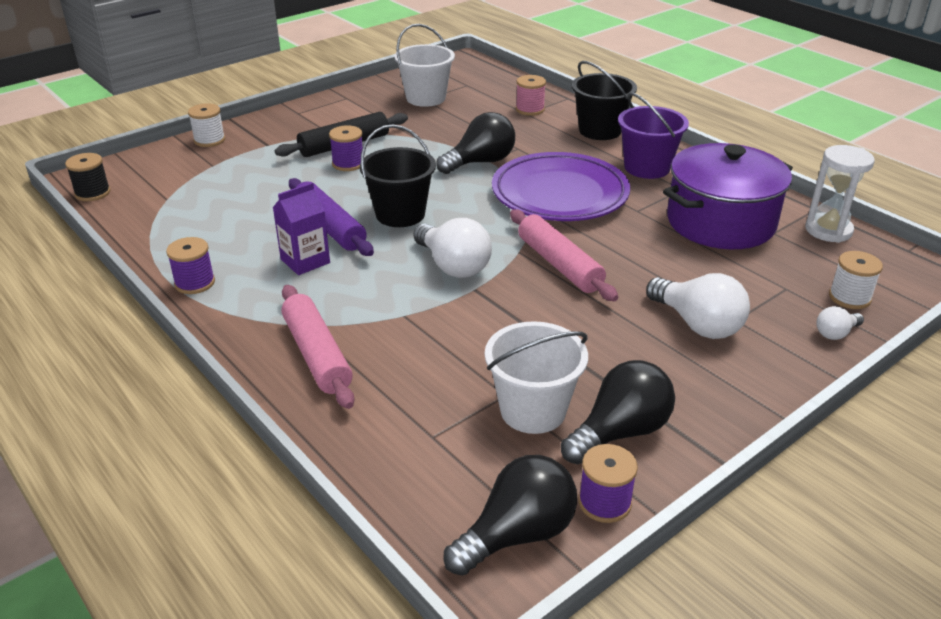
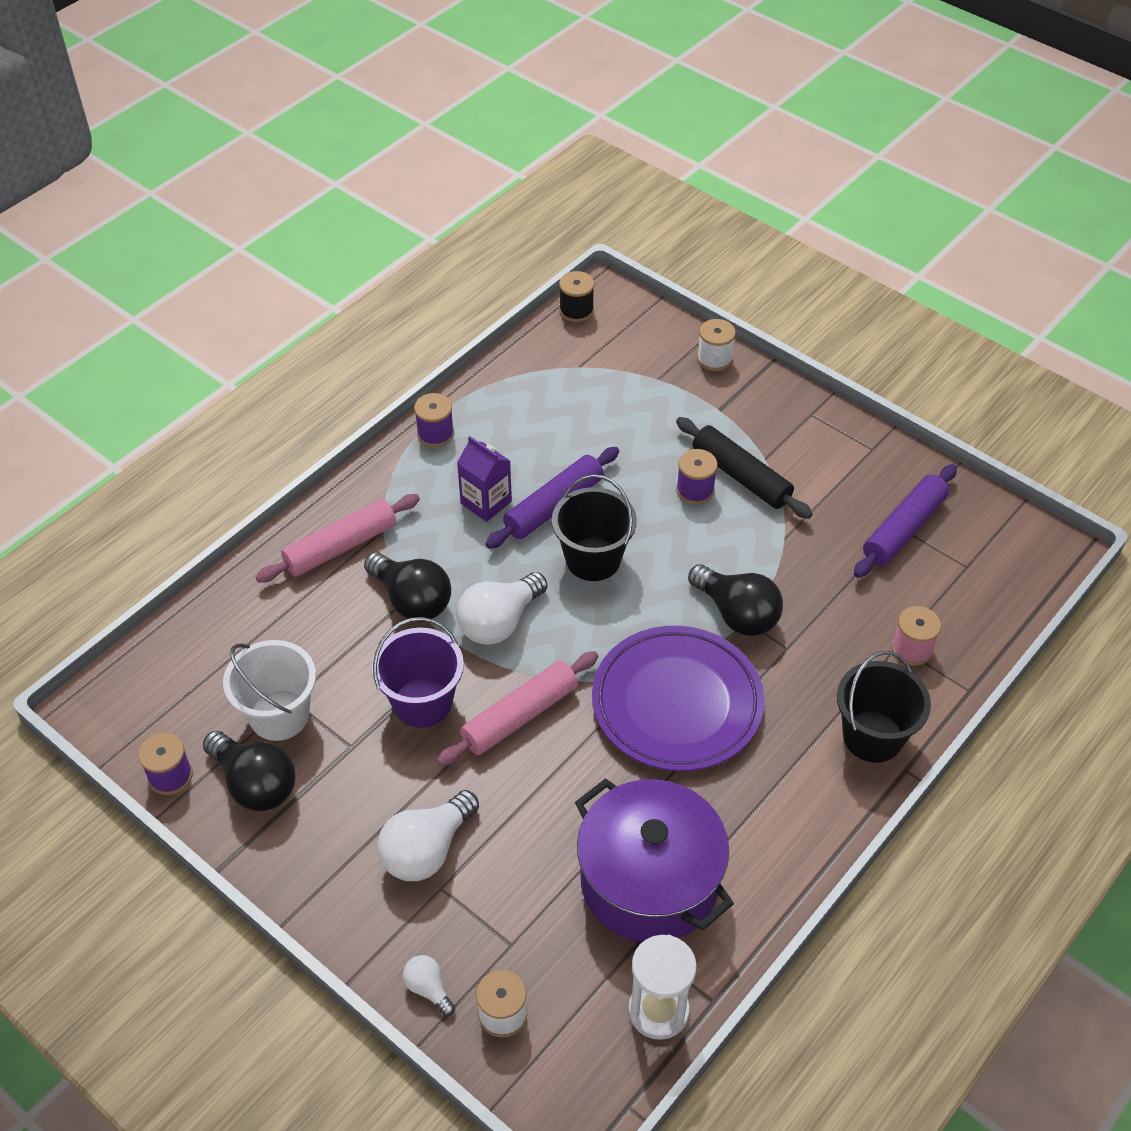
camera: 80 degrees right, 15 degrees up
white bucket [394,24,455,107] -> purple rolling pin [854,464,957,578]
black light bulb [443,455,577,575] -> black light bulb moved to [364,552,451,619]
purple bucket [618,92,689,179] -> purple bucket moved to [372,617,464,728]

